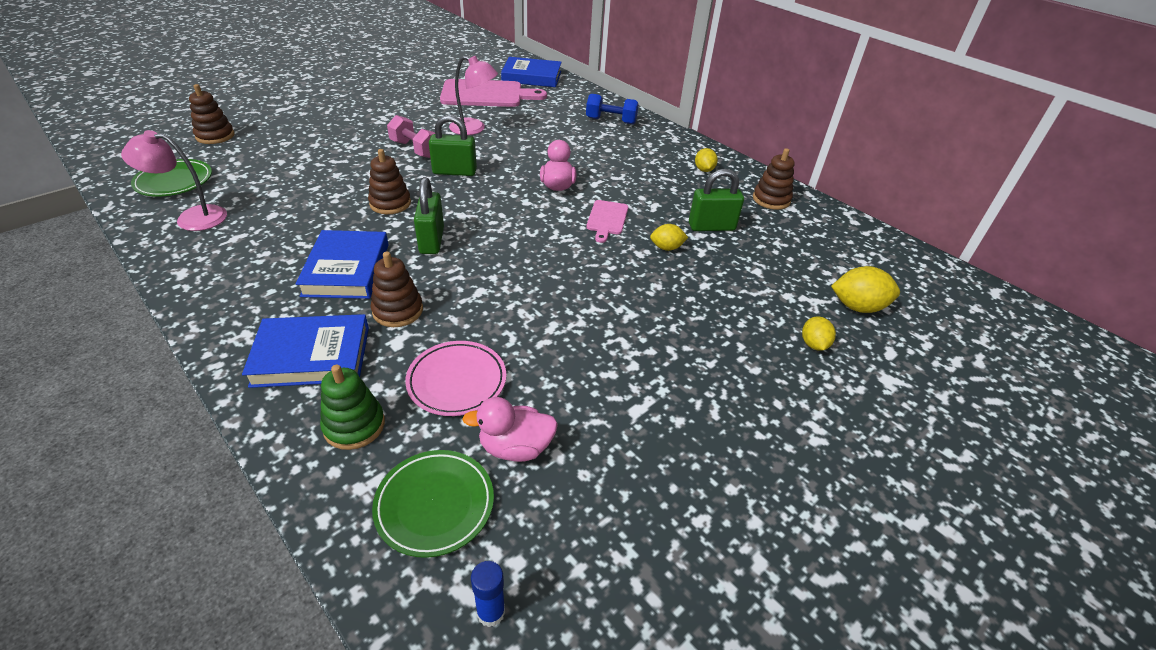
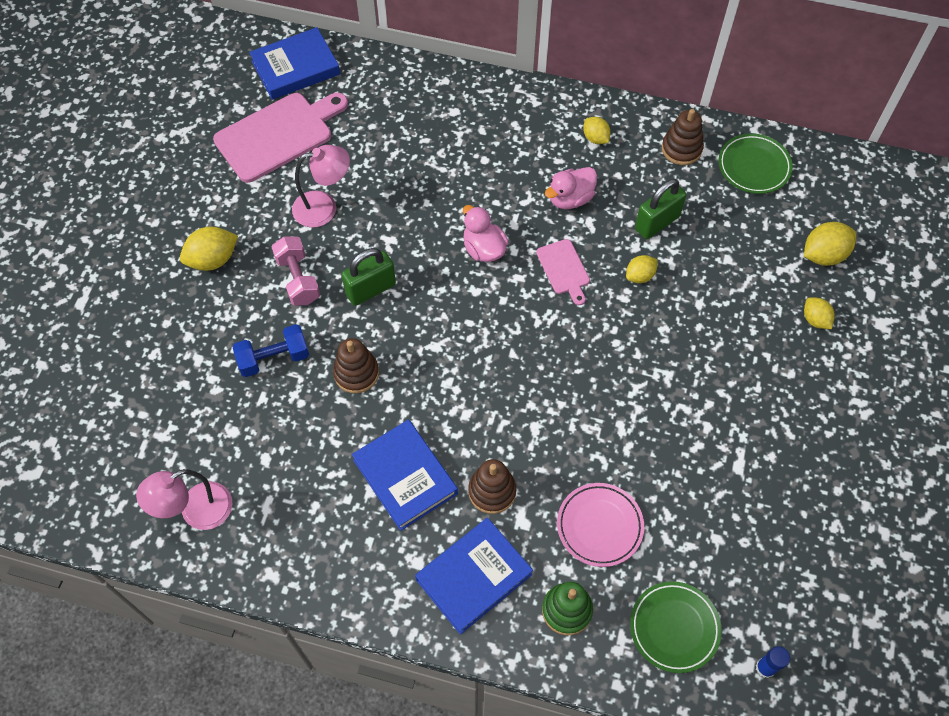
camera: 30 degrees left, 20 degrees up
green plate [131,159,212,197] -> green plate moved to [718,133,793,194]
brown stacking toy [189,84,235,144] -> none
pink dumbbell [387,115,435,158] -> pink dumbbell turned 60 degrees clockwise [272,236,320,306]
green padlock [414,177,444,254] -> none
pink duck [462,397,558,462] -> pink duck moved to [545,167,597,209]
blue dumbbell [586,94,639,124] -> blue dumbbell moved to [232,324,309,377]
none -> yellow lemon [180,227,238,271]

